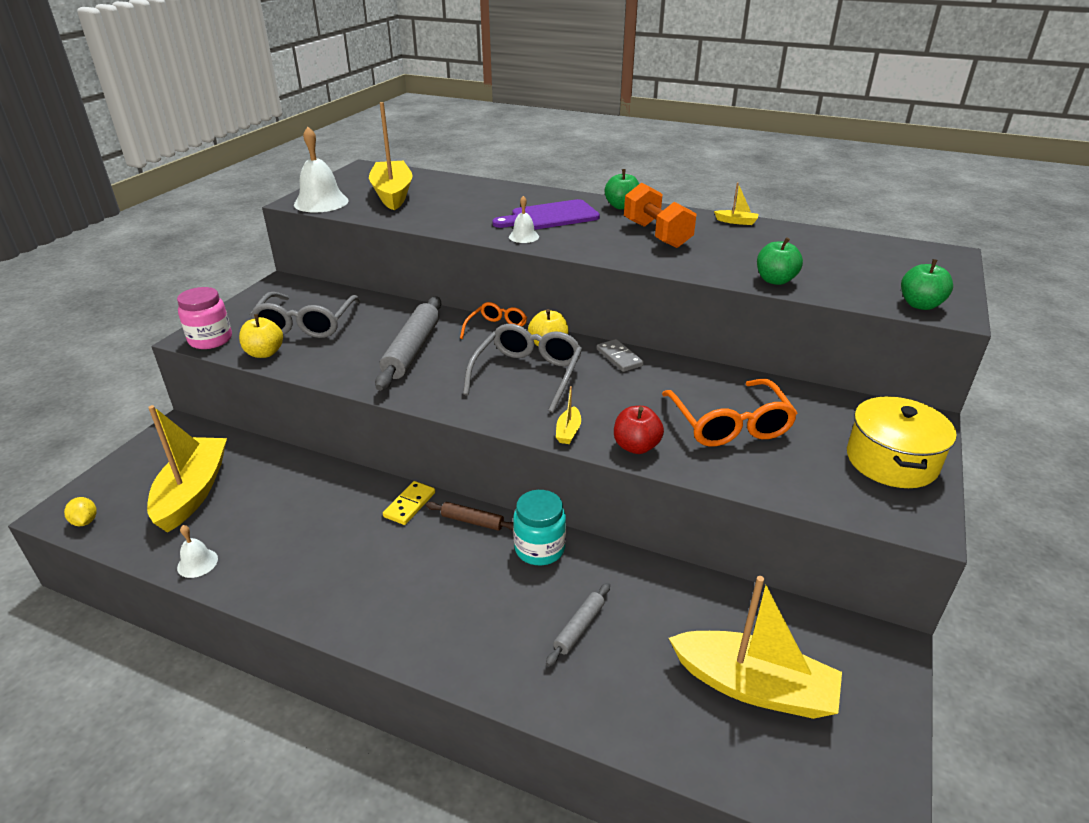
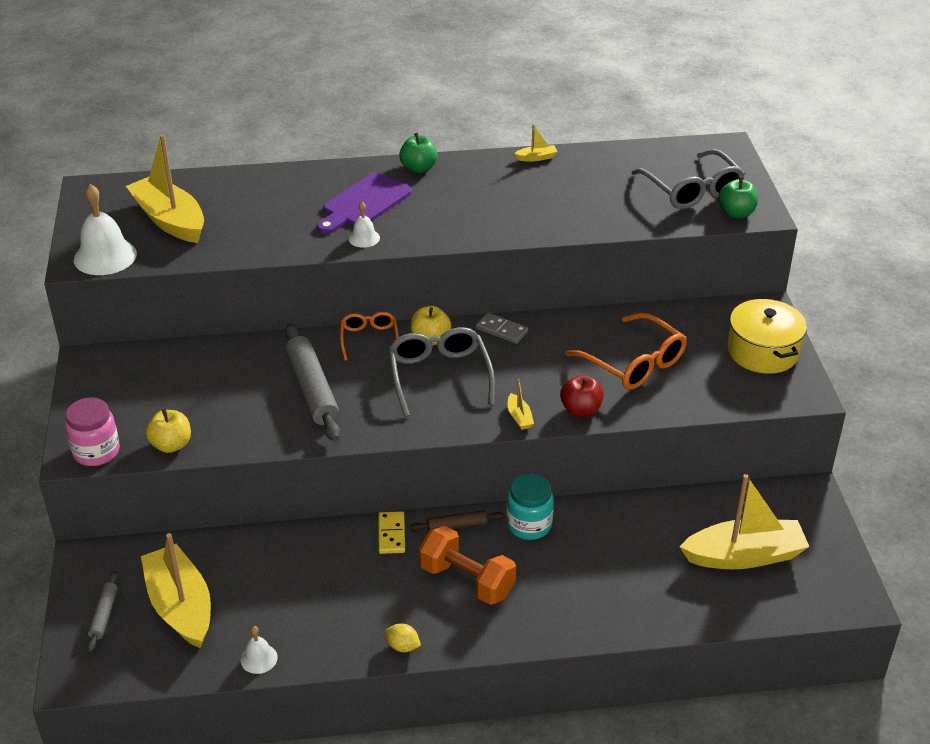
camera: 30 degrees left, 5 degrees up
yellow lemon [64,497,97,526] -> yellow lemon moved to [385,623,421,652]
grey glasses [250,292,360,338] -> grey glasses moved to [632,149,745,209]
grey rolling pin [546,583,610,666] -> grey rolling pin moved to [87,571,118,652]
orange dumbbell [624,182,696,248] -> orange dumbbell moved to [419,526,516,605]
green apple [757,237,803,285] -> none

